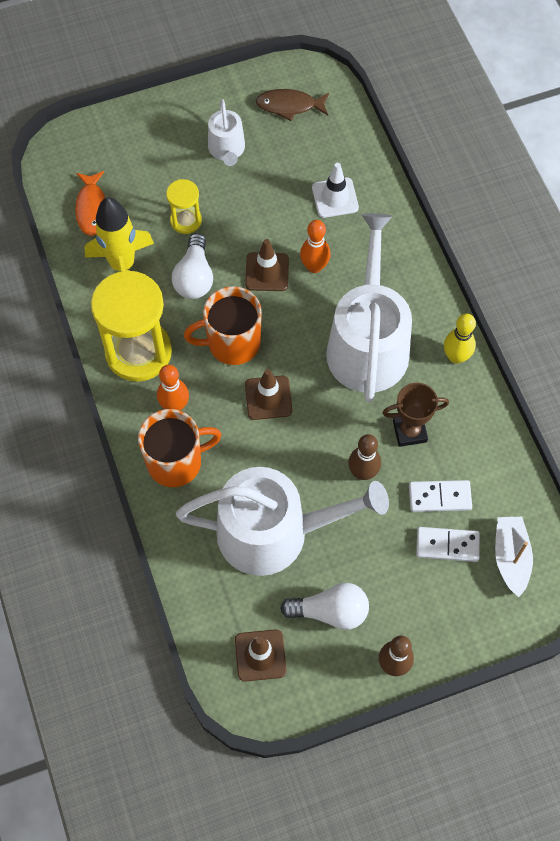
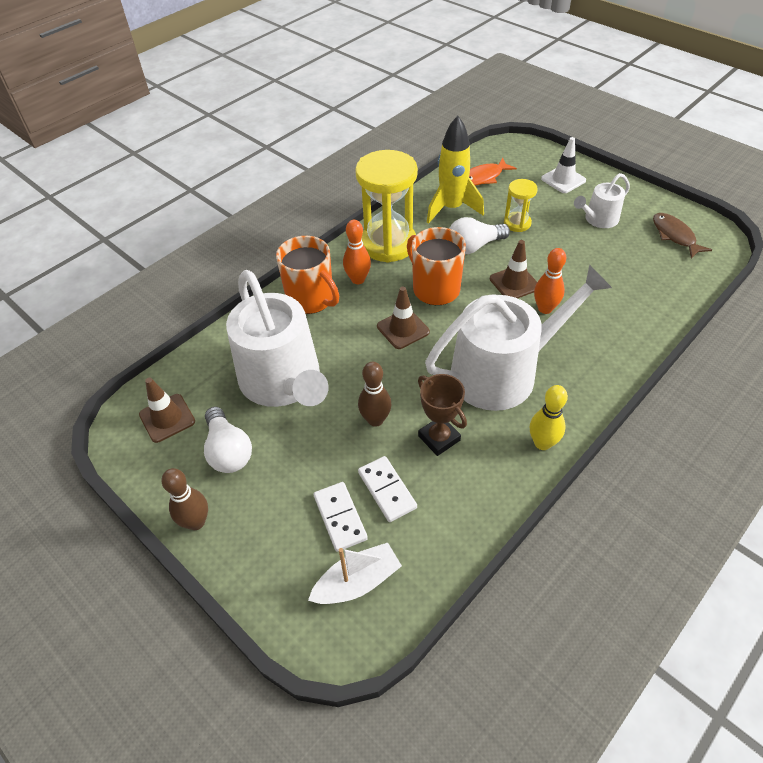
camera: 65 degrees right, 15 degrees down
white traffic cone [312,163,359,218] -> white traffic cone moved to [541,137,586,193]

